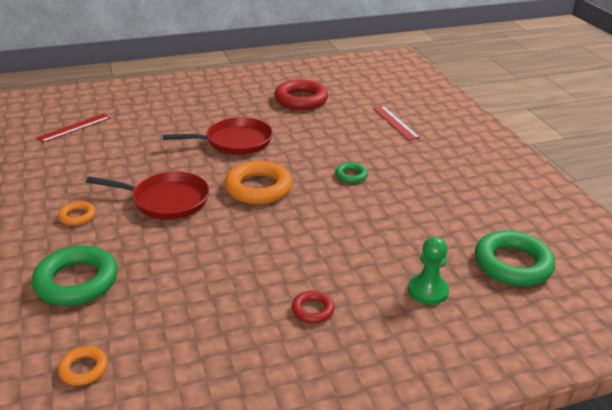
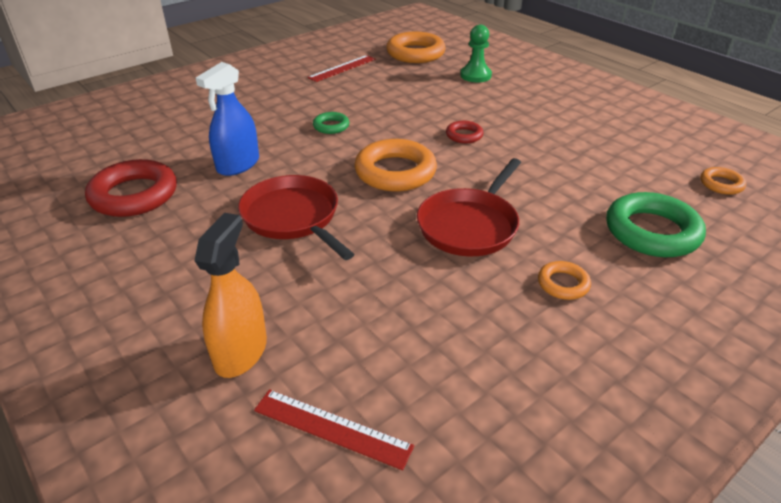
camera: 110 degrees left, 5 degrees up
red pan [86,172,209,220] -> red pan turned 135 degrees counterclockwise [417,158,521,256]
red ring [292,291,334,323] -> red ring moved to [446,121,483,144]
red ruler [373,106,420,140] -> red ruler moved to [307,55,375,82]
green ring [475,230,555,286] -> orange ring [386,32,446,63]
none -> orange spray bottle [194,213,267,378]
none -> blue spray bottle [196,62,259,176]

